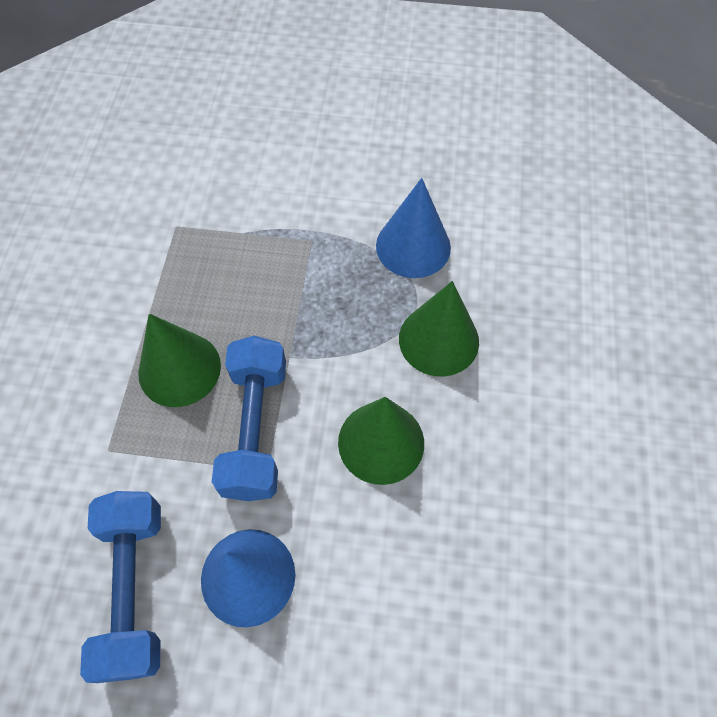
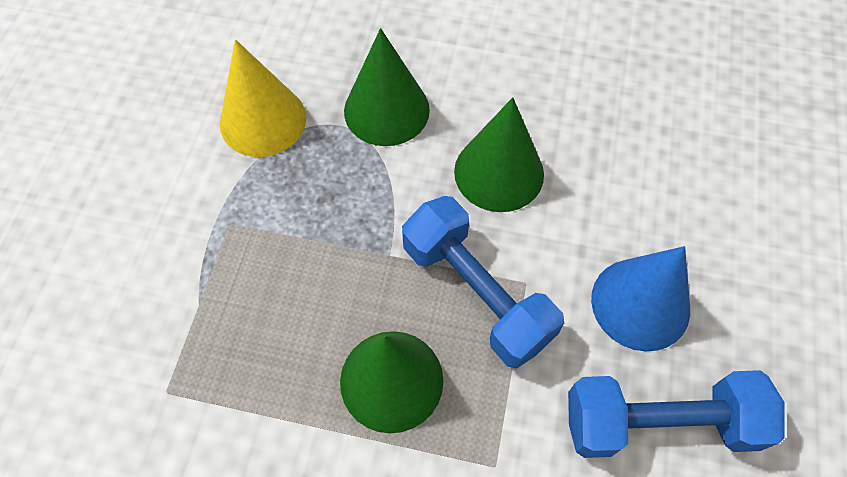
camera: 85 degrees left, 0 degrees up
blue dumbbell [212,336,286,501] -> blue dumbbell turned 45 degrees clockwise [402,196,564,369]
blue cone [376,178,451,278] -> yellow cone [220,39,306,157]

